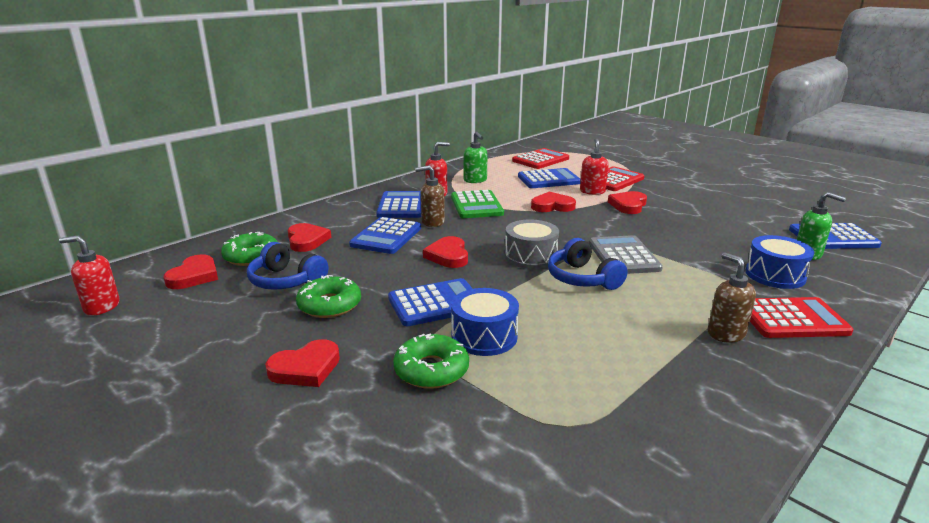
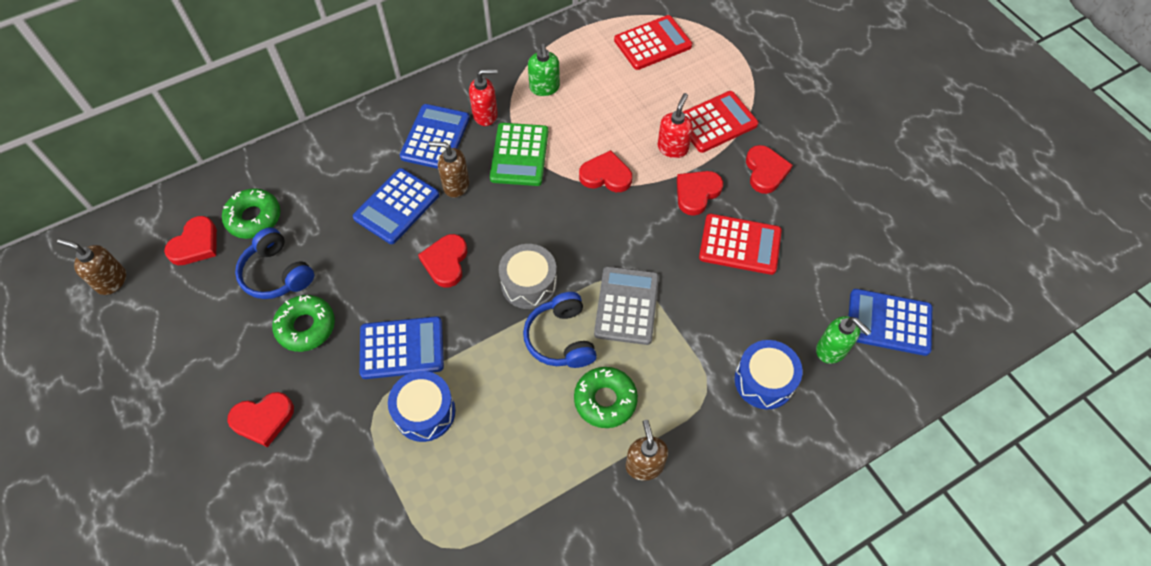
camera: 15 degrees right, 35 degrees up
red soap dispenser [59,235,120,316] -> brown soap dispenser [57,239,126,295]
red heart [287,223,331,252] -> red heart moved to [746,145,793,194]
green donut [393,333,469,389] -> green donut moved to [574,367,638,428]
blue calculator [518,168,581,188] -> none
red calculator [750,297,853,338] -> red calculator moved to [699,214,782,275]

